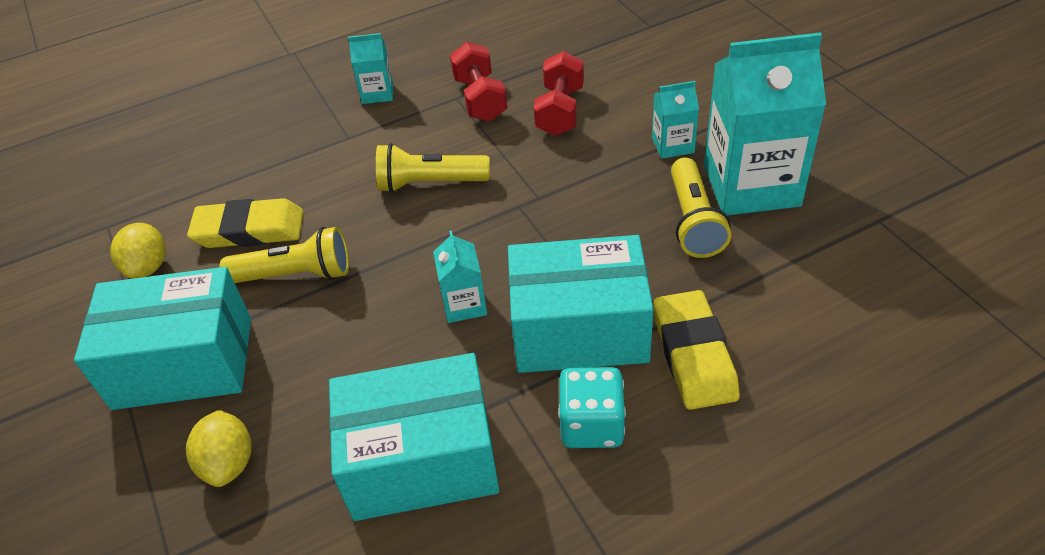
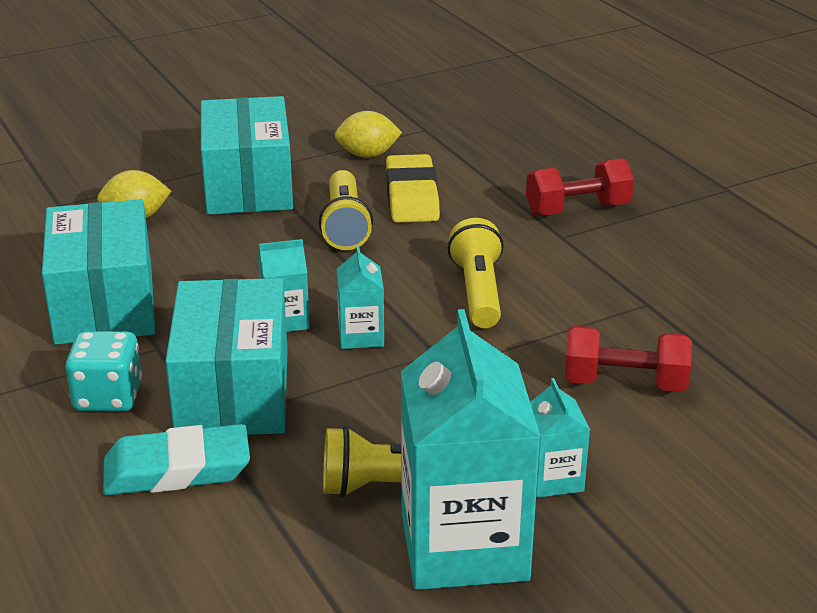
camera: 85 degrees right, 15 degrees down
turquoise carton [348,33,393,104] -> turquoise carton moved to [337,245,384,349]
red dumbbell [450,42,508,121] -> red dumbbell moved to [526,158,634,216]
yellow eraser [653,290,740,410] -> turquoise eraser [103,424,250,496]

